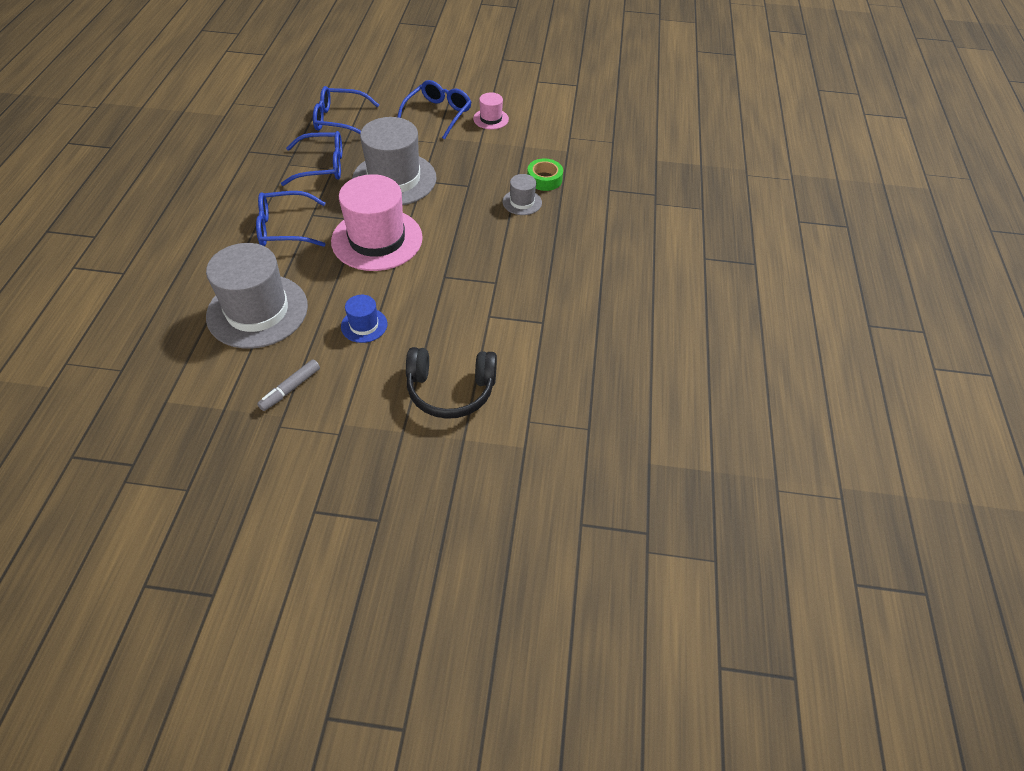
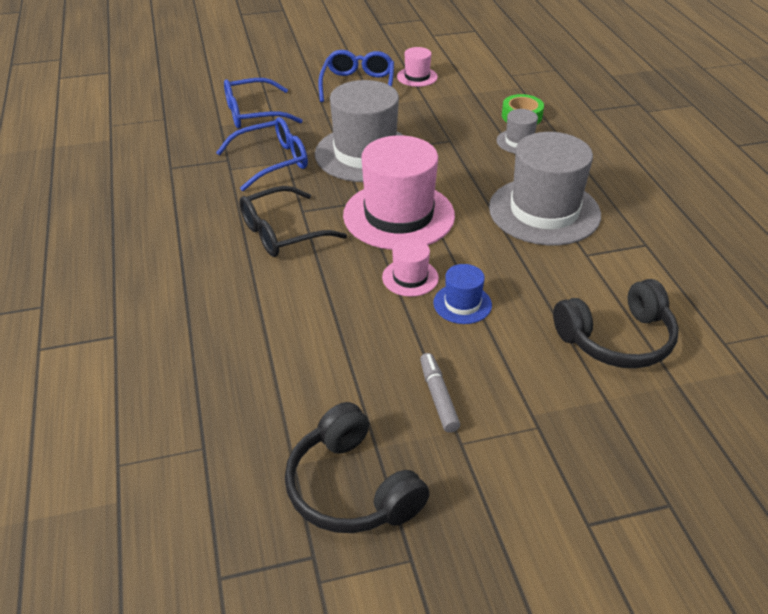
camera: 20 degrees left, 10 degrees down
grey hat [206,243,308,349] -> grey hat moved to [489,132,601,245]
blue glasses [256,191,326,247] -> black glasses [239,186,347,257]
grey marker [257,359,320,411] -> grey marker turned 150 degrees clockwise [420,353,460,433]
none -> black headphones [285,402,429,533]
none -> pink hat [382,239,439,297]

